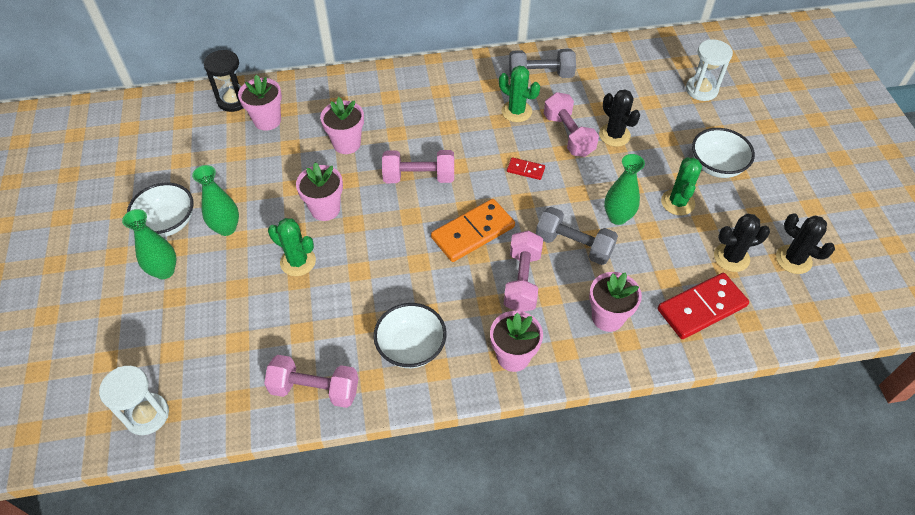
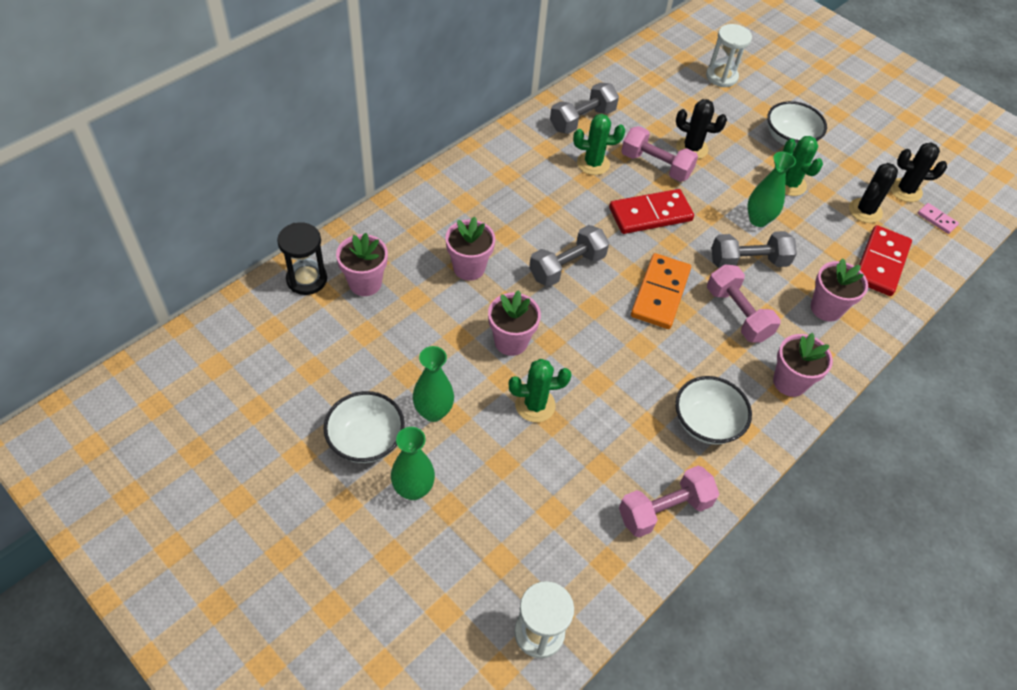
camera: 40 degrees left, 0 degrees up
pink dumbbell [382,150,454,183] -> grey dumbbell [529,225,609,287]
red domino [507,157,545,180] -> red domino [609,189,694,234], size x2.06
none -> pink domino [917,203,959,234]

